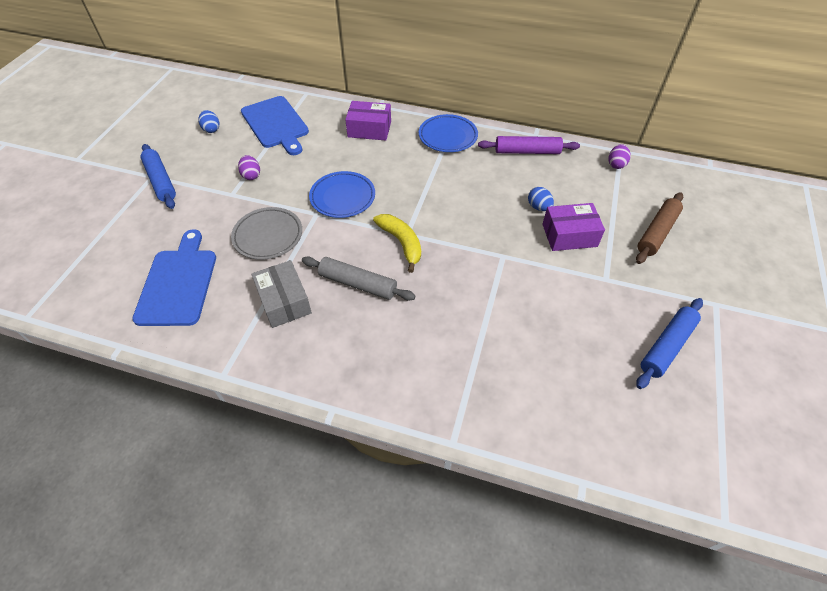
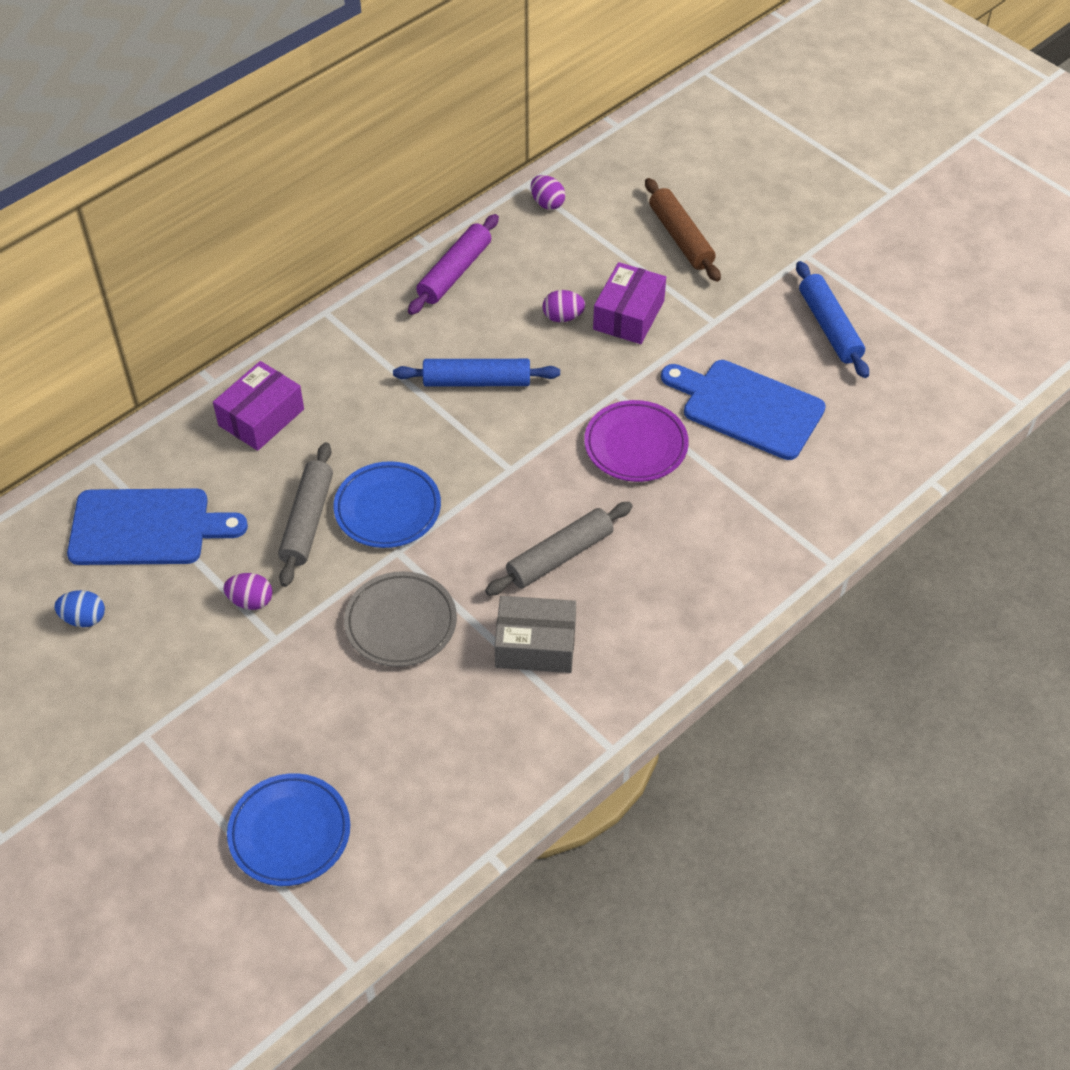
camera: 60 degrees left, 0 degrees up
blue cutting board [132,229,216,326] -> blue cutting board moved to [661,360,826,460]
blue rolling pin [140,144,176,209] -> blue rolling pin moved to [393,359,560,387]
yellow banana [373,214,421,273] -> none
blue plate [419,114,478,152] -> blue plate moved to [227,773,350,886]
blue egg [528,187,554,211] -> purple egg [542,290,586,322]
none -> grey rolling pin [278,442,333,587]
none -> purple plate [584,400,689,482]

